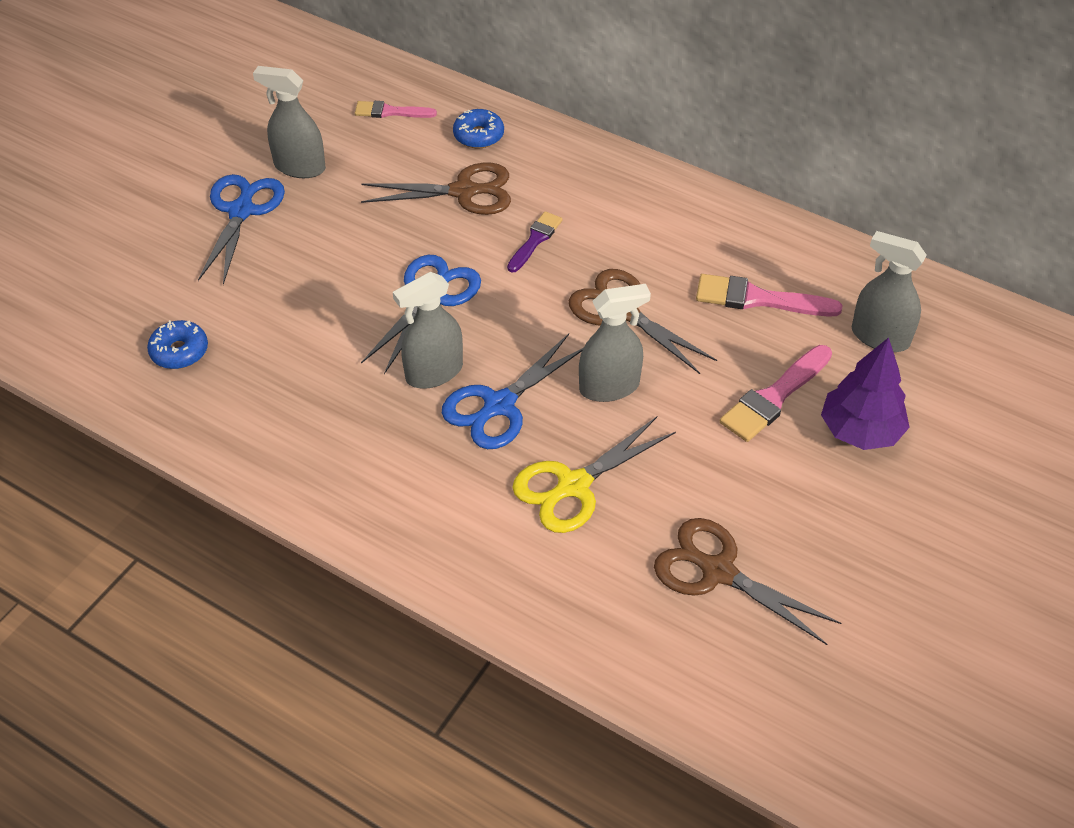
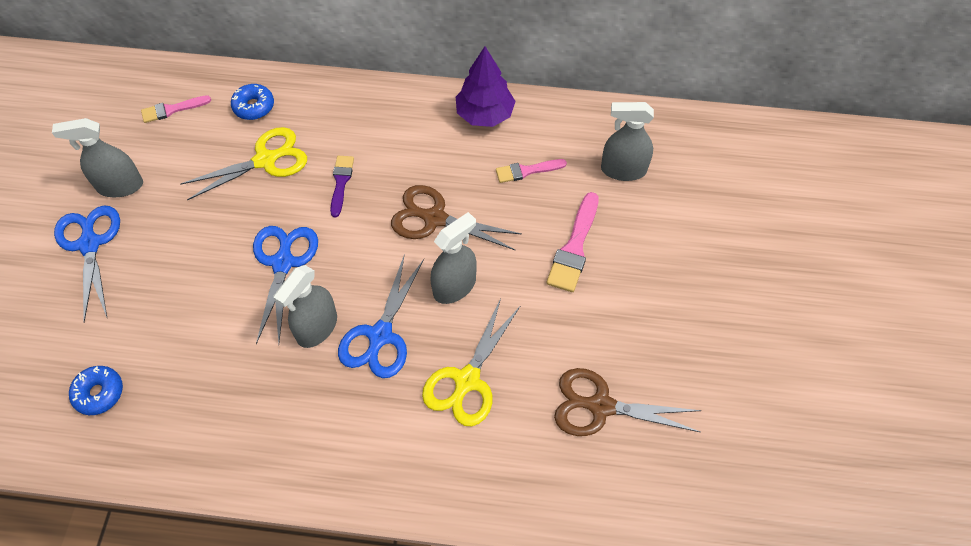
camera: 25 degrees left, 10 degrees up
brown scissors [361,162,511,215] -> yellow scissors [180,127,307,200]
pink brush [696,274,842,317] -> pink brush [496,159,567,183], size x0.64
purple tree [821,337,910,450] -> purple tree moved to [456,46,516,127]

